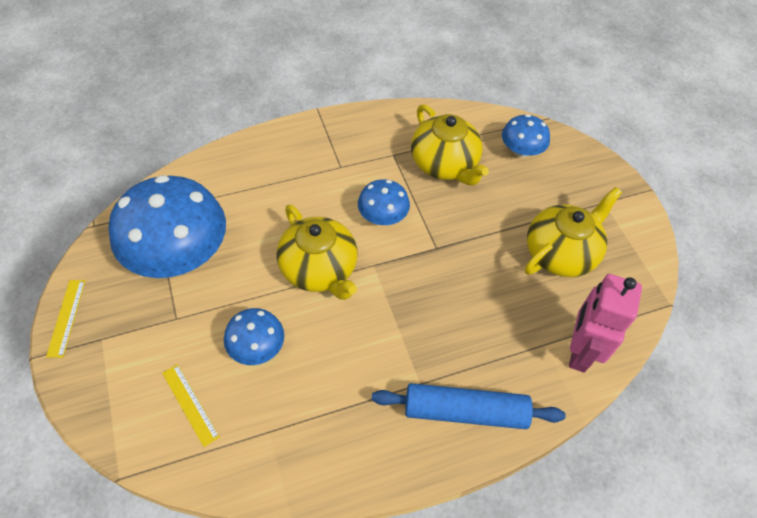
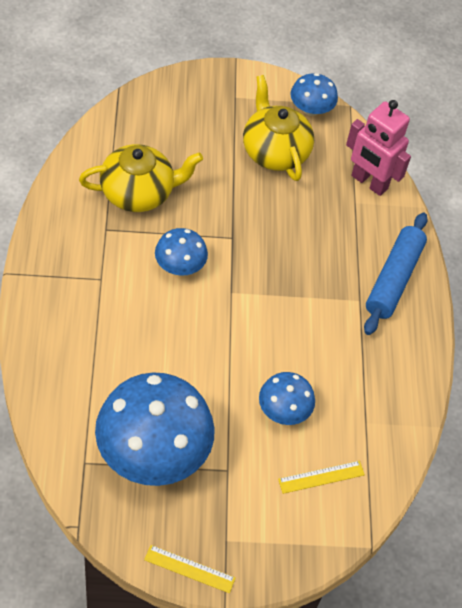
camera: 75 degrees left, 0 degrees up
yellow teapot [276,204,357,300] -> none
blue mushroom [502,114,550,158] -> blue mushroom moved to [290,73,338,116]

